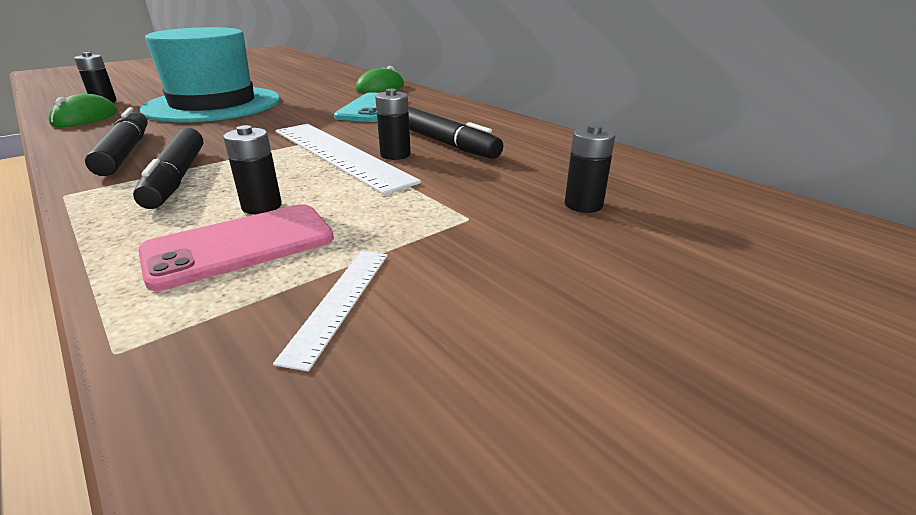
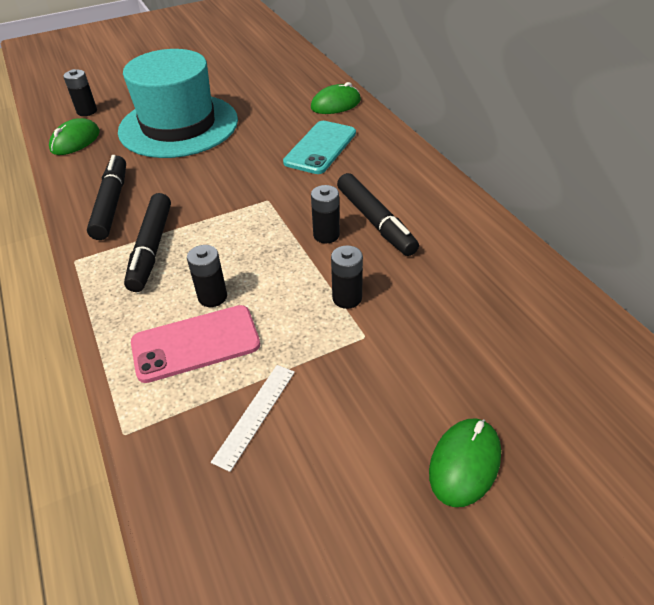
camera: 15 degrees right, 15 degrees up
white ruler [276,124,421,195] -> none
black battery [565,124,615,213] -> black battery moved to [331,245,363,309]
none -> green mouse [429,418,501,507]

